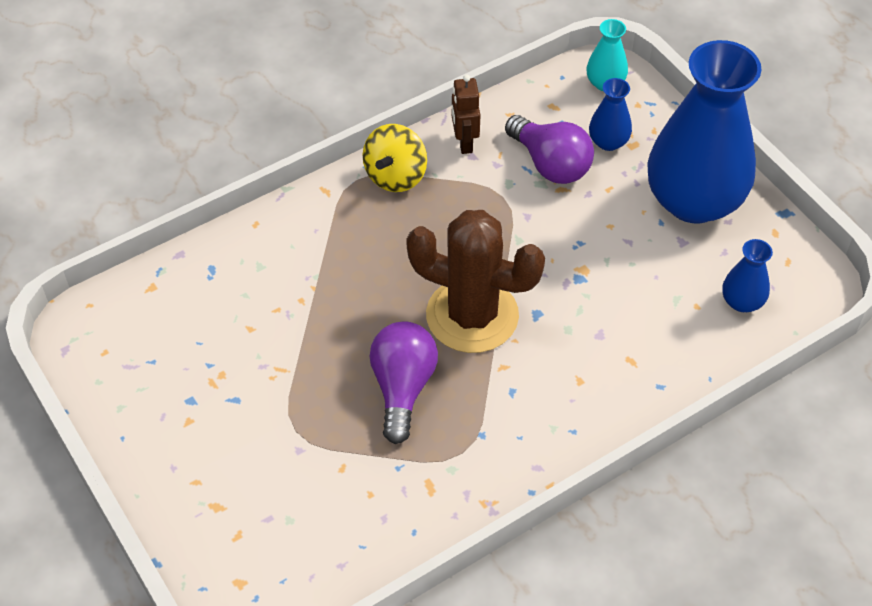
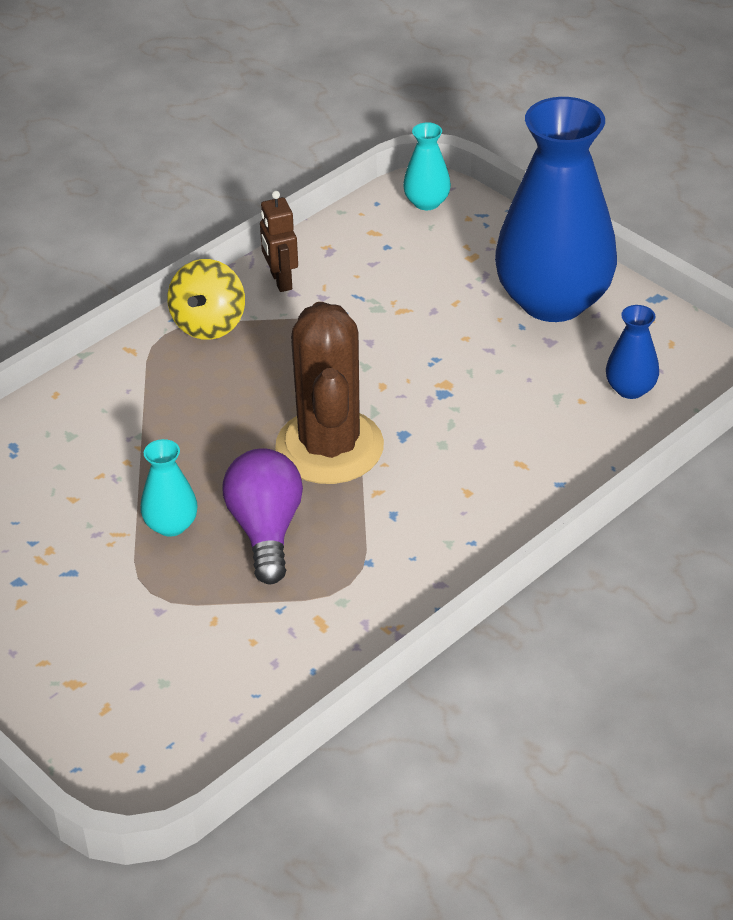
camera: 10 degrees left, 10 degrees down
brown cactus [406,210,545,353] -> brown cactus turned 75 degrees clockwise [275,302,384,484]
purple light bulb [505,115,594,184] -> none
blue vase [589,78,632,151] -> none
none -> turquoise vase [140,439,198,537]

